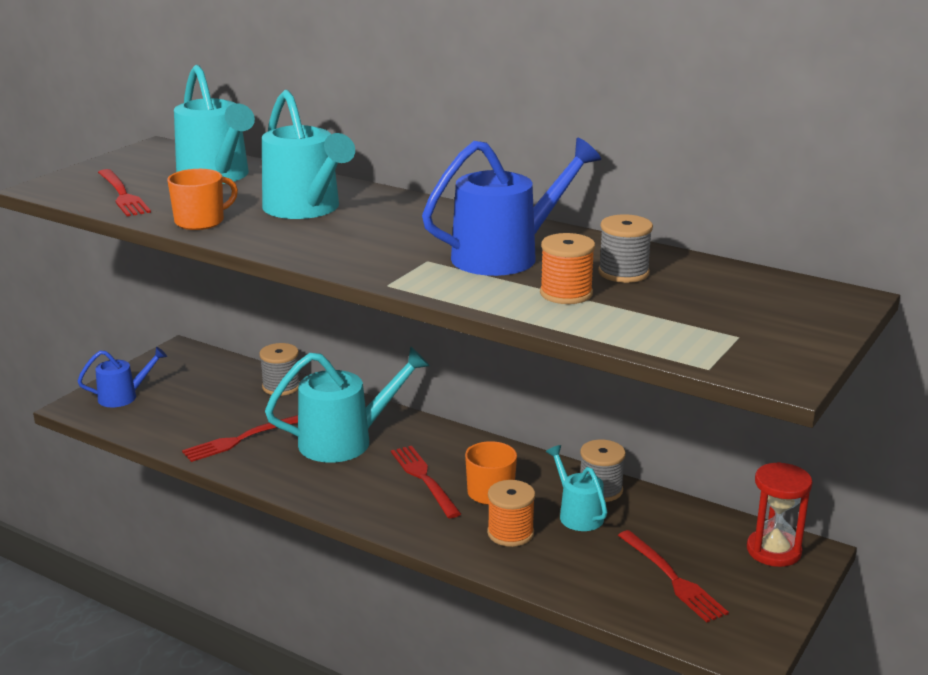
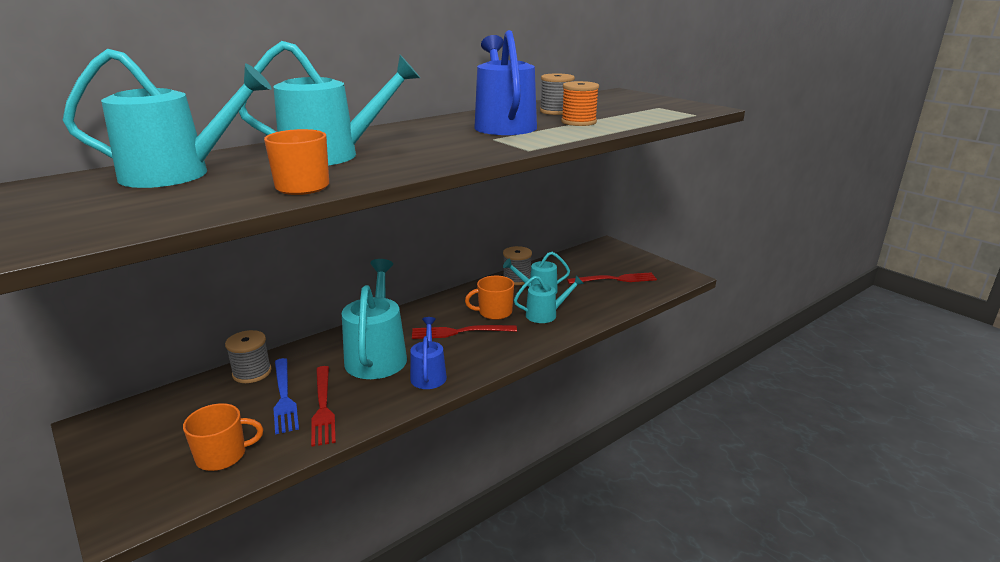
camera: 70 degrees left, 0 degrees up
blue watering can [78,347,167,407] -> blue watering can moved to [410,317,447,389]
red fork [98,169,151,216] -> none
orange spool [487,480,535,547] -> turquoise watering can [514,275,584,323]
red hourglass [747,462,812,567] -> none
none -> orange mug [183,403,263,471]
none -> blue fork [273,358,299,434]

